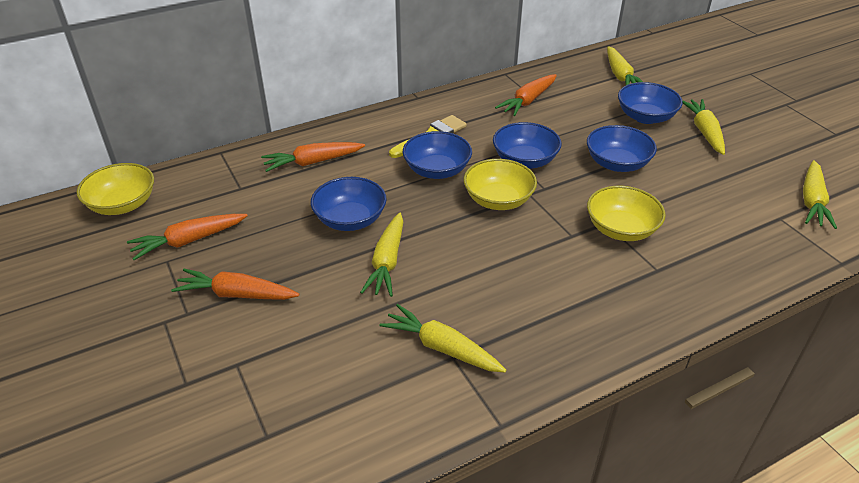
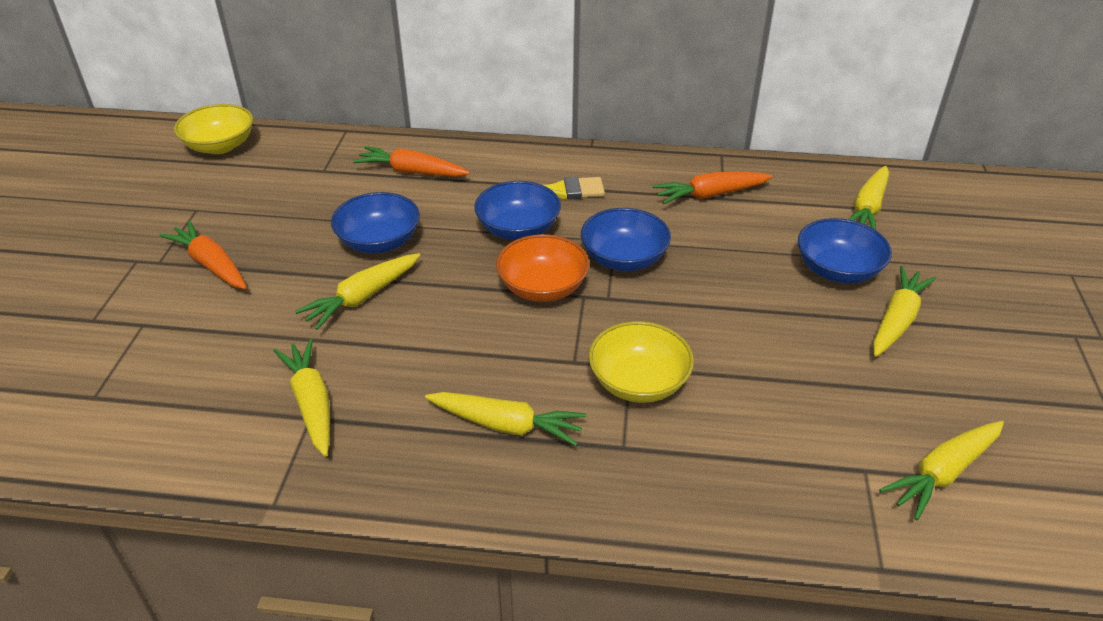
camera: 35 degrees right, 0 degrees up
orange carrot [127,214,248,260] -> none
yellow bowl [464,159,537,210] -> orange bowl [496,234,589,302]
blue bowl [587,125,657,172] -> none
none -> yellow carrot [425,392,586,446]

